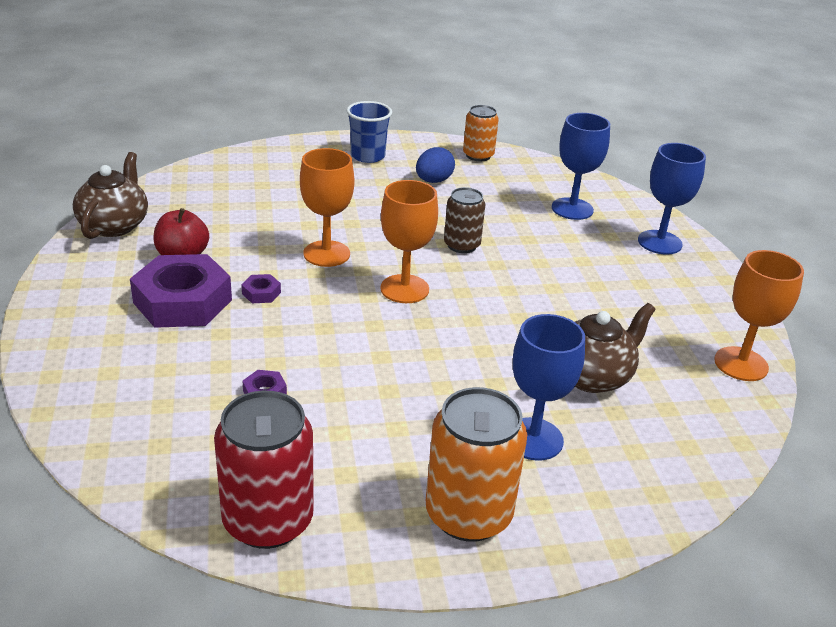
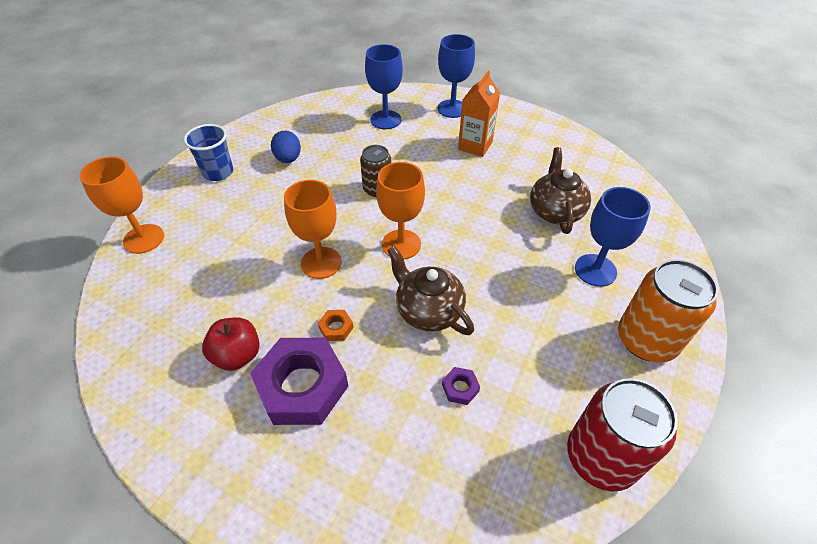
camera: 50 degrees left, 15 degrees up
brown teapot [73,152,148,239] -> brown teapot moved to [387,246,474,335]
purple nut [241,274,281,303] -> orange nut [318,310,354,341]
orange can [463,105,499,161] -> none
orange goblet [714,250,804,381] -> orange goblet moved to [80,156,164,254]
none -> orange carton [458,71,500,157]

